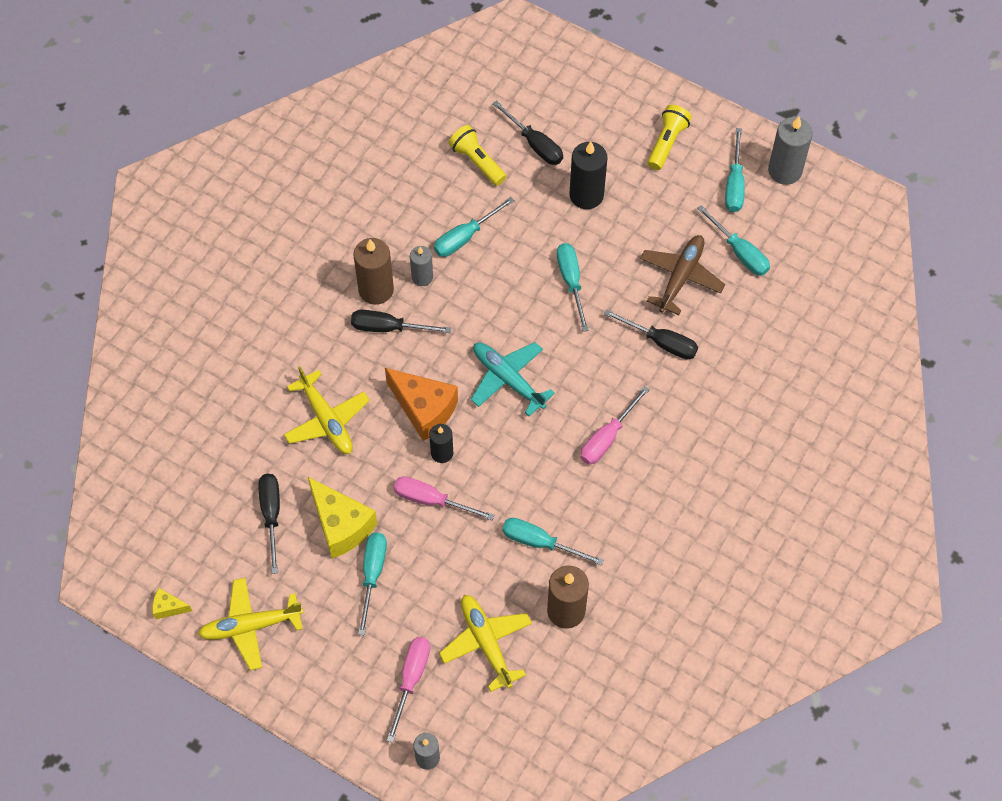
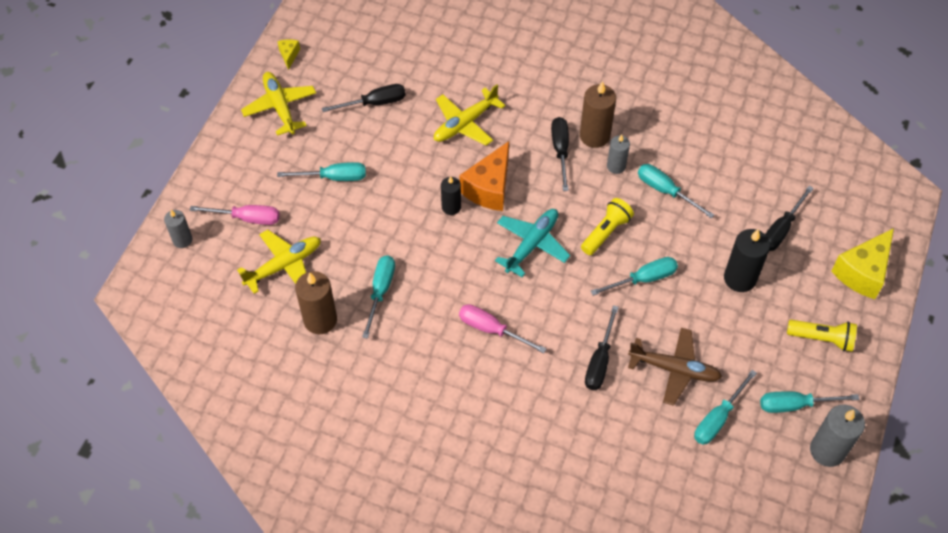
camera: 80 degrees right, 5 degrees down
yellow cheese [308,477,377,558] -> yellow cheese moved to [831,228,894,299]
pink screwdriver [393,476,494,520] -> none
yellow flashlight [449,125,506,186] -> yellow flashlight moved to [581,198,634,255]

